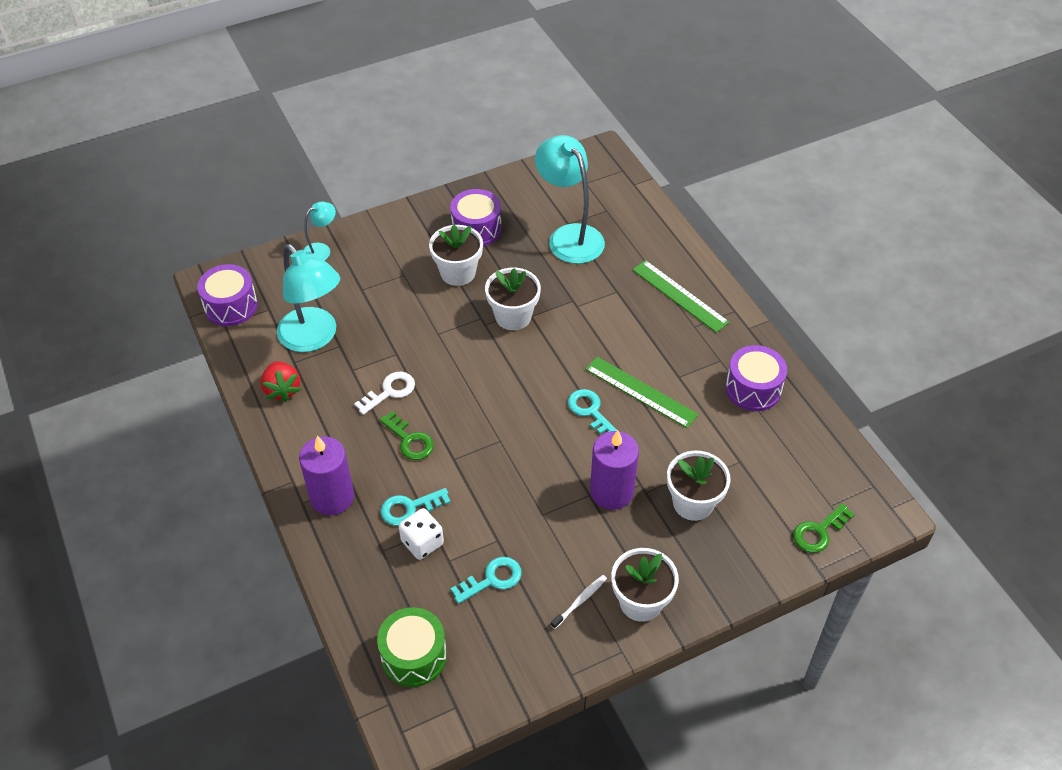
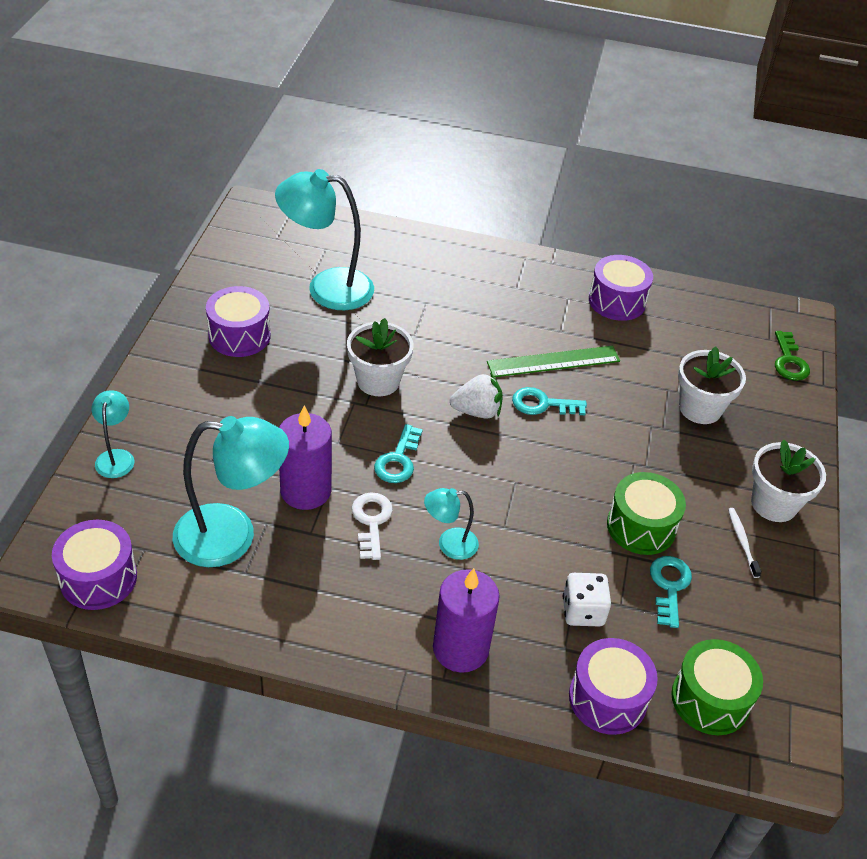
camera: 55 degrees left, 5 degrees down
red strawberry [261,361,301,402] -> none
green key [380,411,434,460] -> turquoise lamp [424,488,479,560]
turquoise key [380,488,451,526] -> turquoise key moved to [374,424,423,483]
white flower pot [429,225,483,286] -> none
purple candle [590,430,639,510] -> purple candle moved to [279,405,332,510]
green ruler [632,260,730,333] -> none
none -> white strawberry [450,373,503,419]
none -> purple drum [569,638,658,735]
none -> green drum [607,472,686,555]

